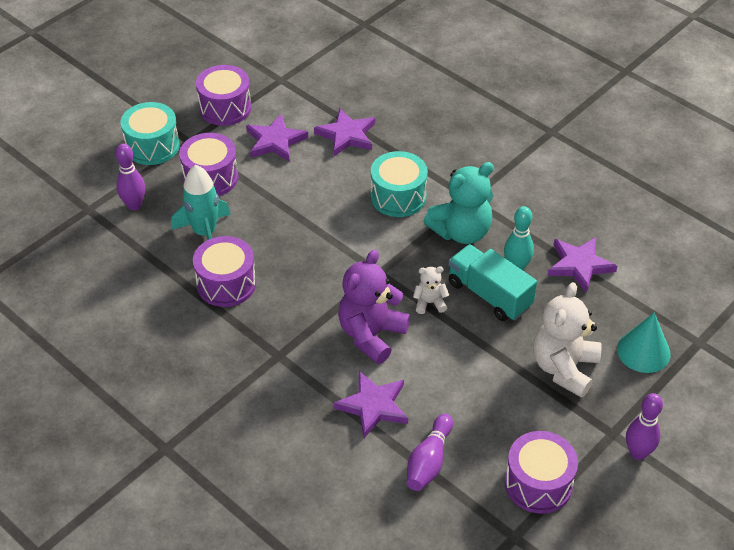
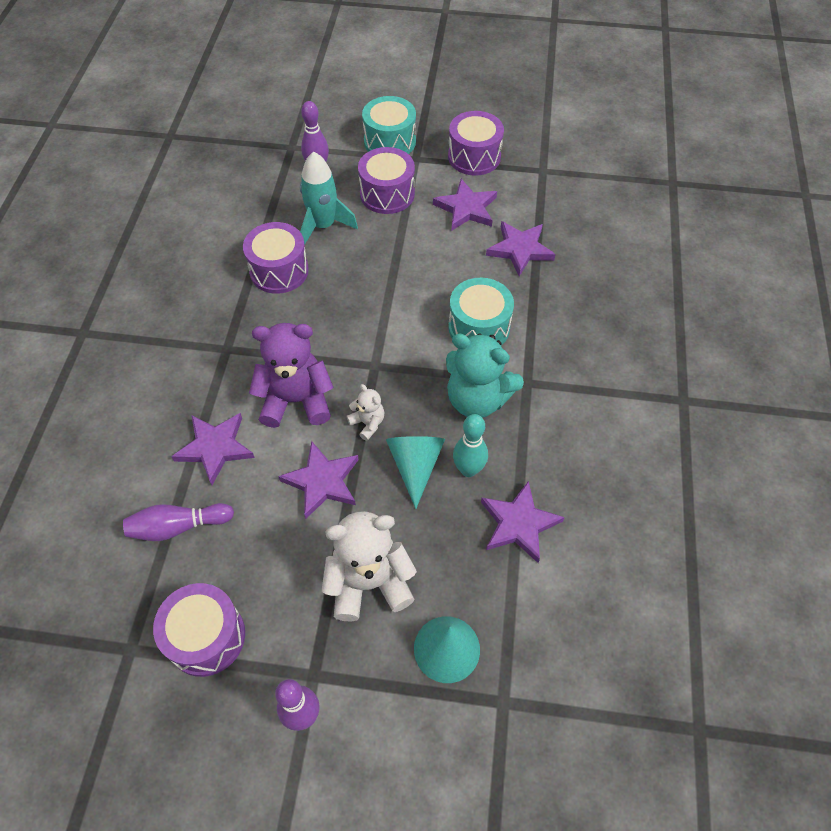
camera: 55 degrees right, 10 degrees up
turquoise truck [448,244,537,321] -> turquoise cone [386,436,445,509]
none -> purple star [278,441,359,519]

